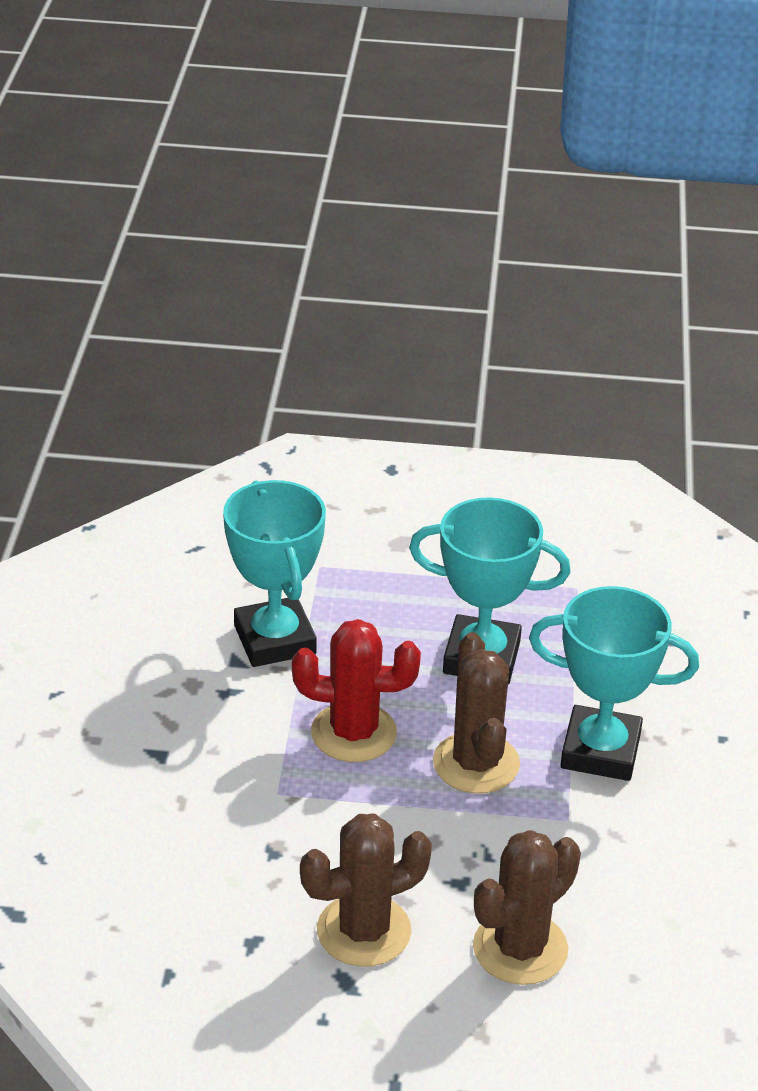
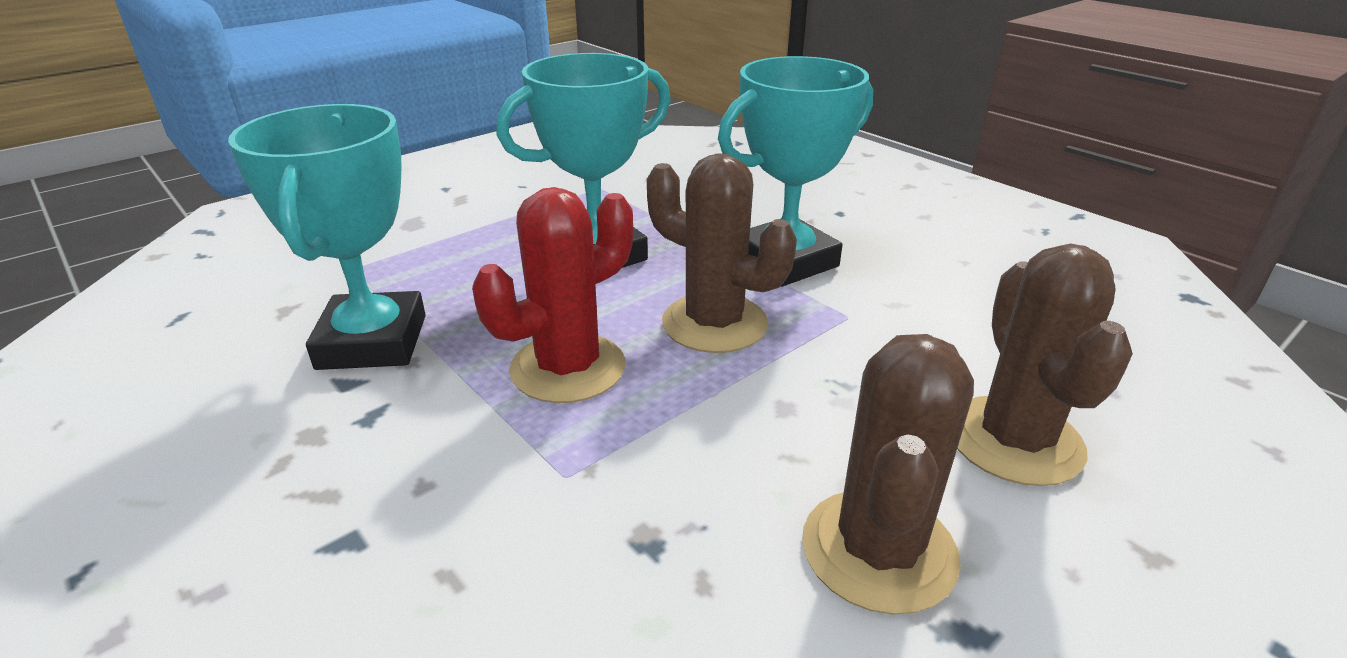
camera: 45 degrees left, 5 degrees down
turquoise trophy [223,480,326,667] -> turquoise trophy turned 60 degrees clockwise [228,104,426,370]

